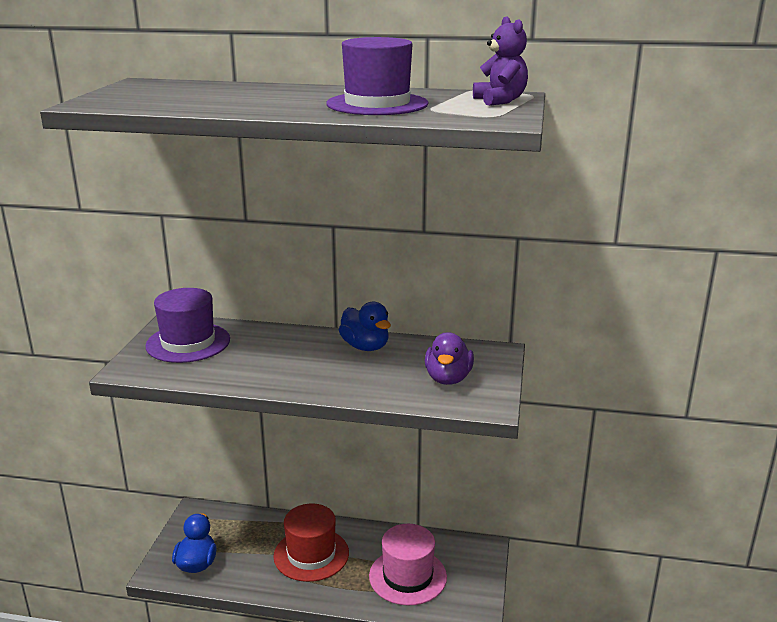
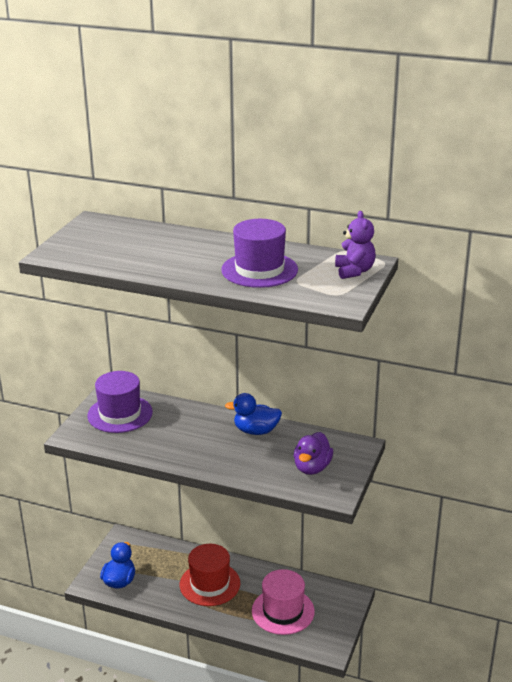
camera: 10 degrees right, 5 degrees up
blue duck [339,302,391,351] -> blue duck turned 120 degrees clockwise [225,393,282,435]

